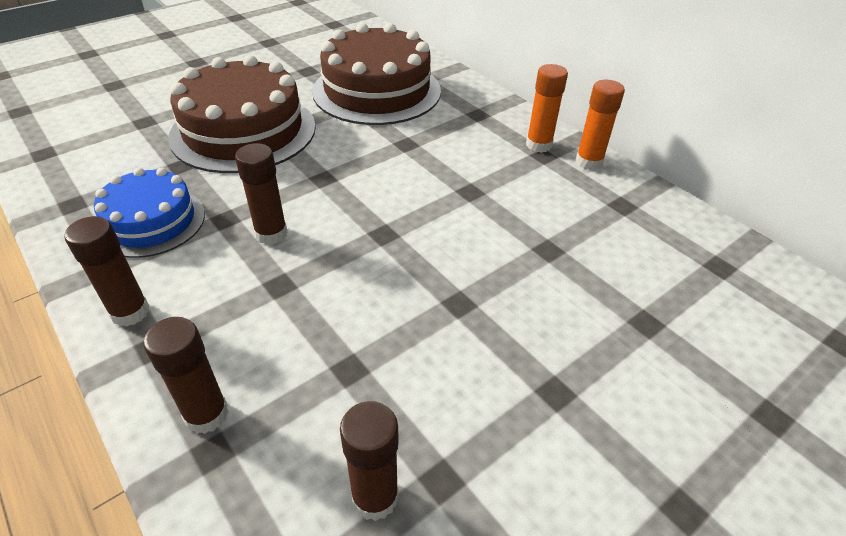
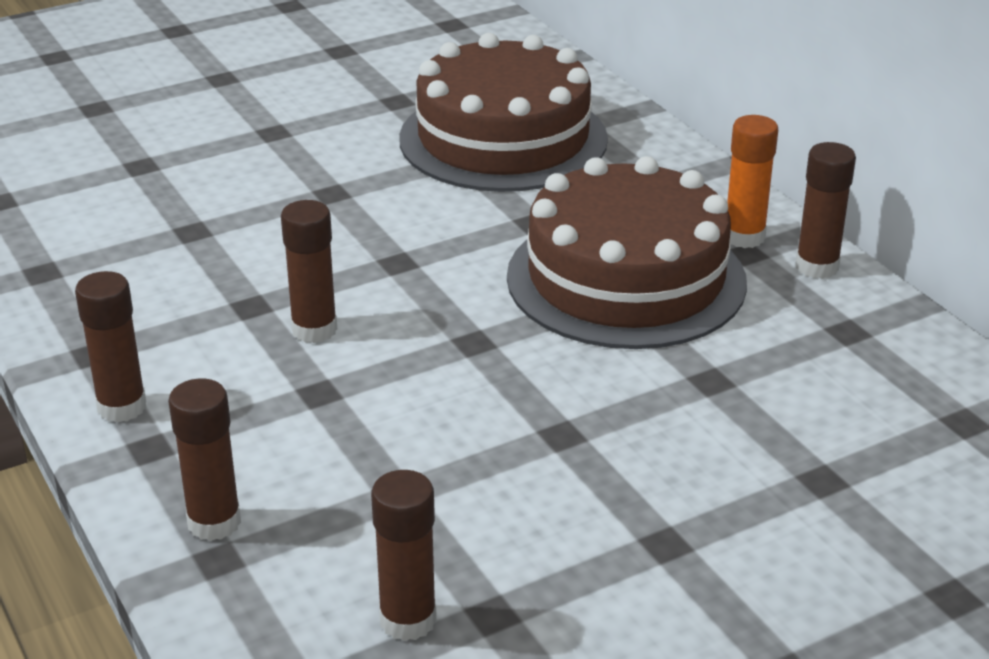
camera: 10 degrees right, 10 degrees down
blue cake [94,167,205,258] -> none
brown cake [168,55,316,173] -> brown cake moved to [507,156,747,349]
orange glue stick [575,80,625,170] -> brown glue stick [796,142,856,279]

